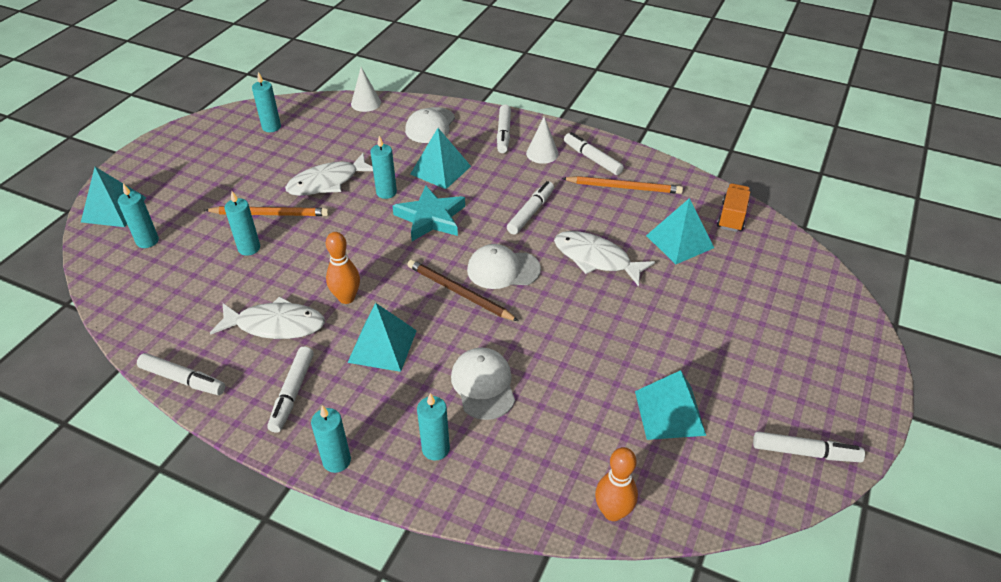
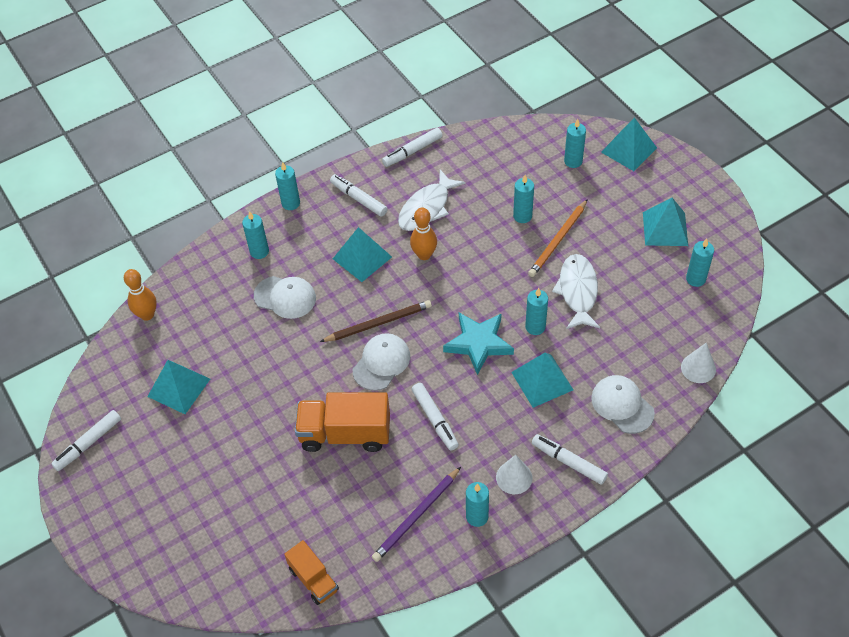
camera: 125 degrees right, 10 degrees up
white fish [554,231,655,287] -> orange truck [295,392,390,452]
orange pencil [562,176,683,194] -> purple pencil [372,467,461,562]
white marker [564,132,624,175] -> turquoise candle [466,482,489,527]
turquoise pyramid [646,198,714,264] -> turquoise pyramid moved to [643,198,688,246]

